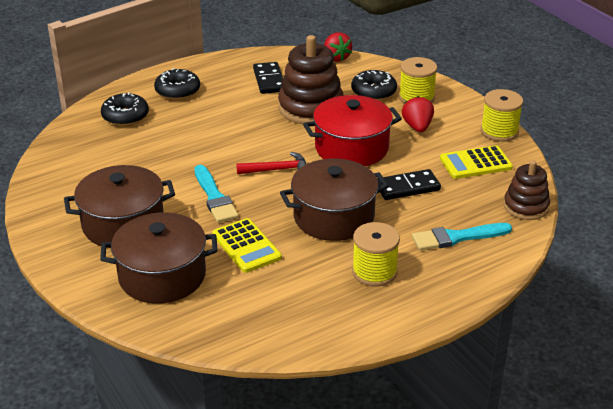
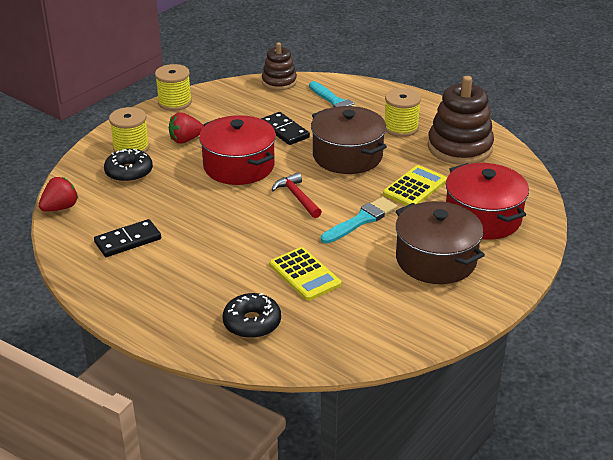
camera: 110 degrees left, 0 degrees up
brown pot [100,212,218,304] -> red pot [446,163,529,240]
black donut [154,68,200,100] -> none
brown stacking toy [278,35,344,124] -> brown stacking toy moved to [428,76,494,165]
yellow calculator [440,145,513,179] -> yellow calculator moved to [269,247,341,301]

